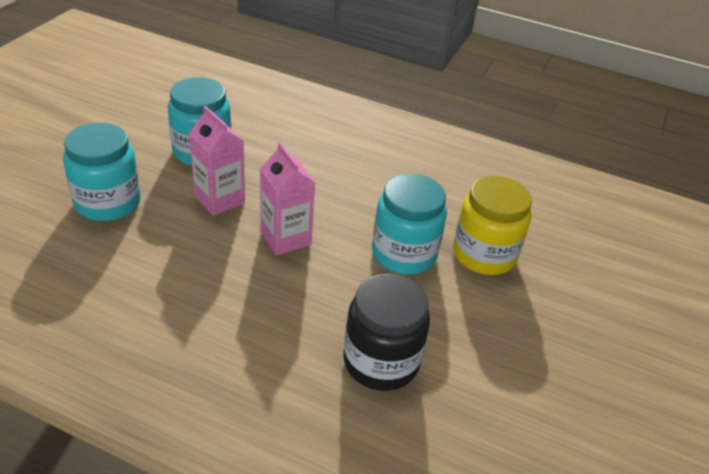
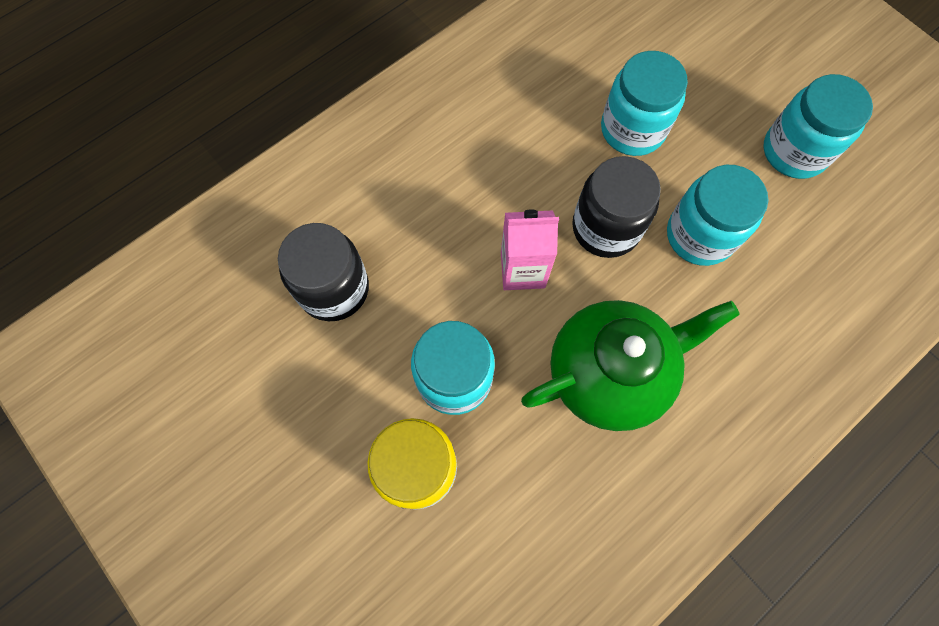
camera: 120 degrees right, 30 degrees up
pink carton [189,106,245,216] -> black jar [572,156,661,258]
none -> green teapot [521,300,740,431]
none -> turquoise jar [763,74,873,179]

